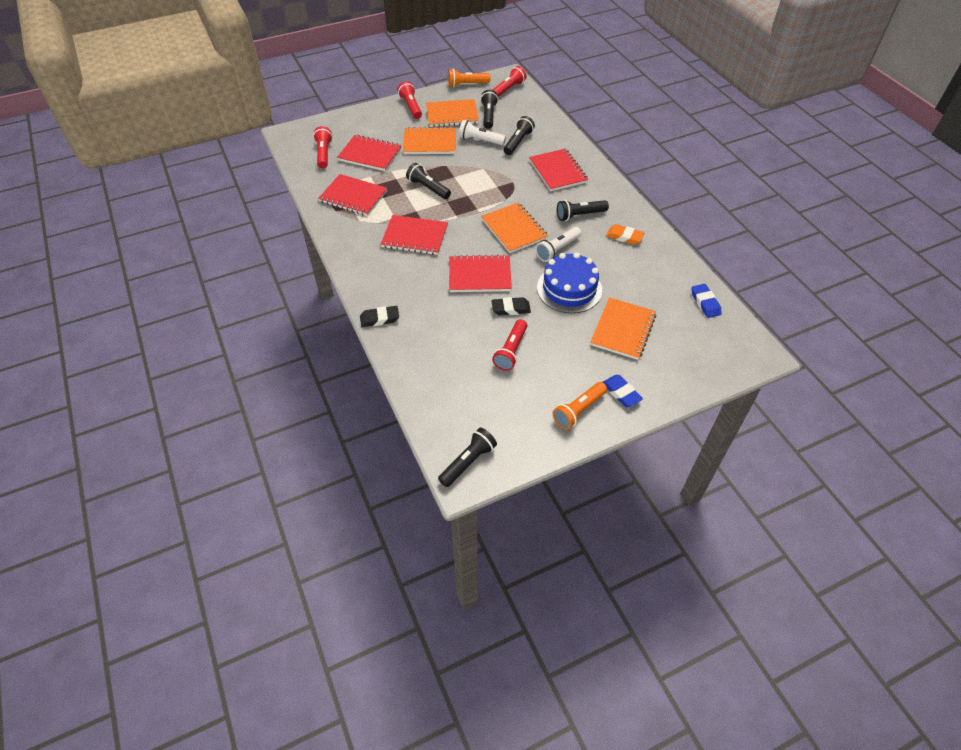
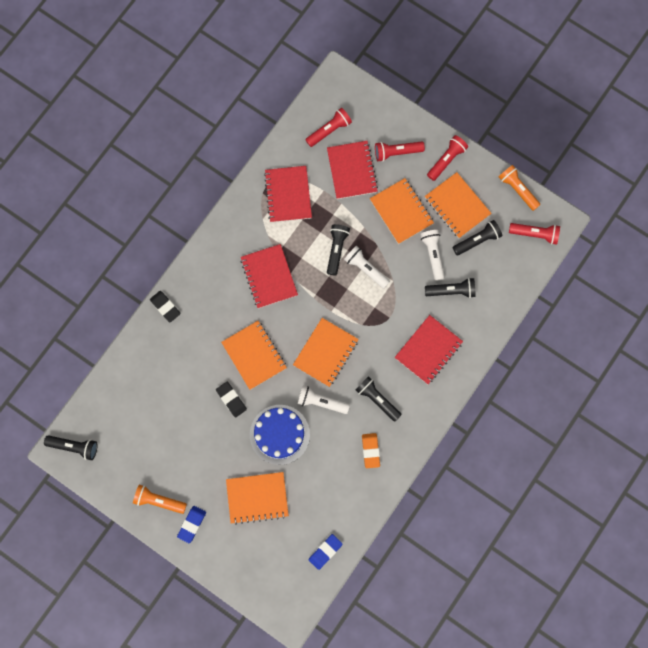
camera: 60 degrees right, 25 degrees up
red notebook [449,254,512,292] -> orange notebook [221,321,287,390]
red flashlight [492,319,527,371] -> red flashlight moved to [375,142,425,162]
none -> white flashlight [344,246,390,289]

